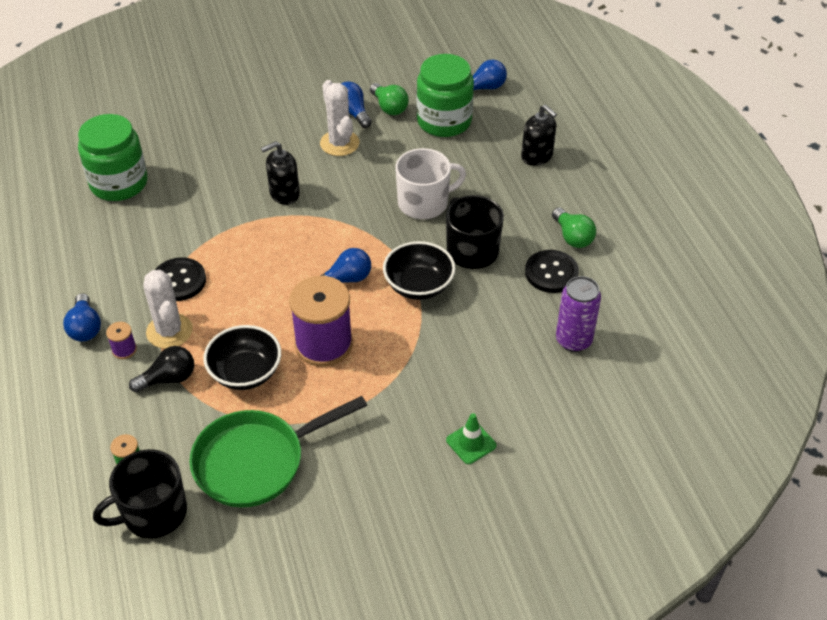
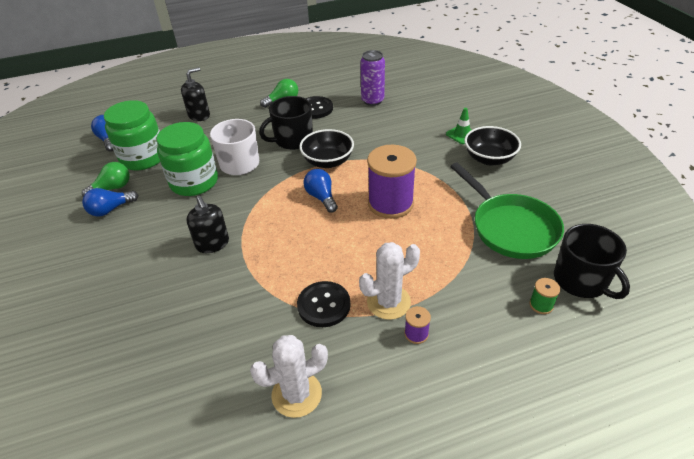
camera: 90 degrees left, 5 degrees down
blue light bulb [63,293,101,341] -> none
green jar [78,114,148,201] -> green jar moved to [156,122,218,196]
black light bulb [129,346,194,393] -> none
black bowl [203,325,281,390] -> black bowl moved to [464,126,521,166]
white cactus [320,80,359,156] -> white cactus moved to [250,335,328,418]

